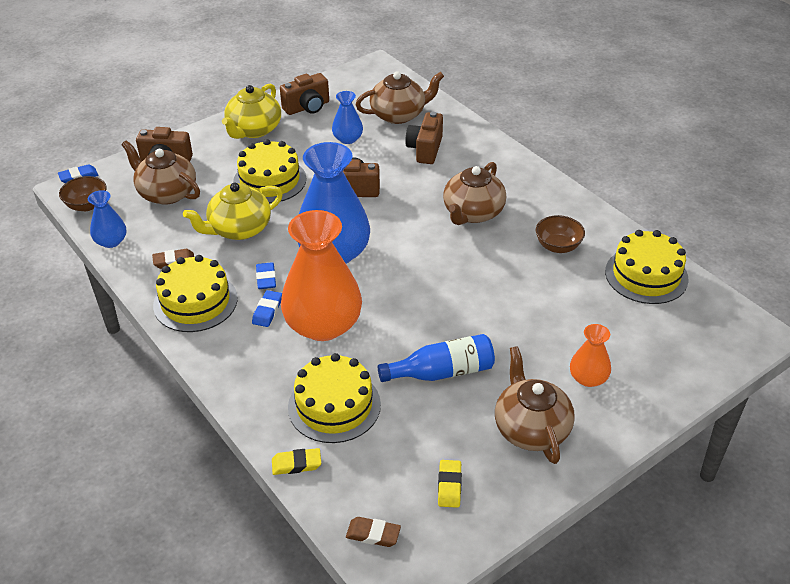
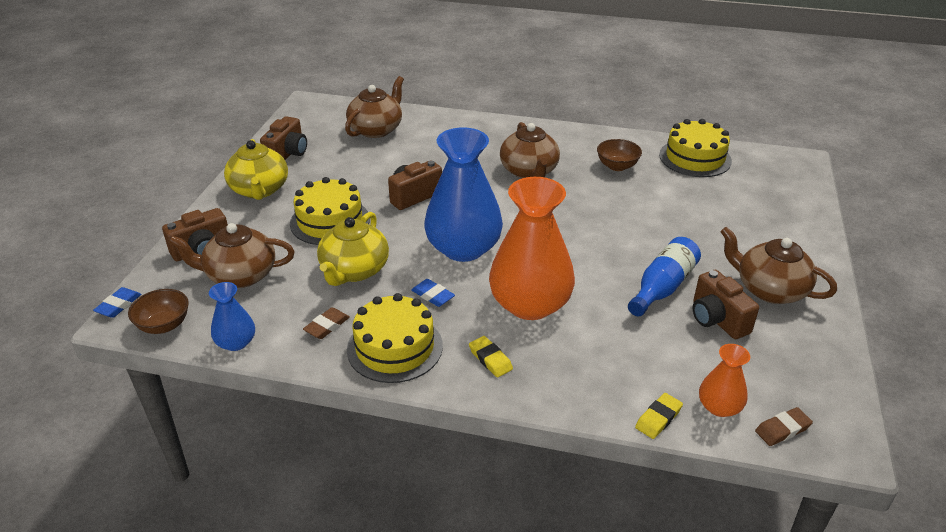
camera: 40 degrees left, 5 degrees down
blue eraser [252,290,282,327] -> none
yellow cake [288,353,381,443] -> none
blue vase [332,91,363,144] -> none
brown camera [405,112,443,164] -> brown camera moved to [693,270,759,339]
yellow eraser [438,460,462,508] -> yellow eraser moved to [469,336,513,378]
orange vase [570,324,611,387] -> orange vase moved to [699,344,750,417]

